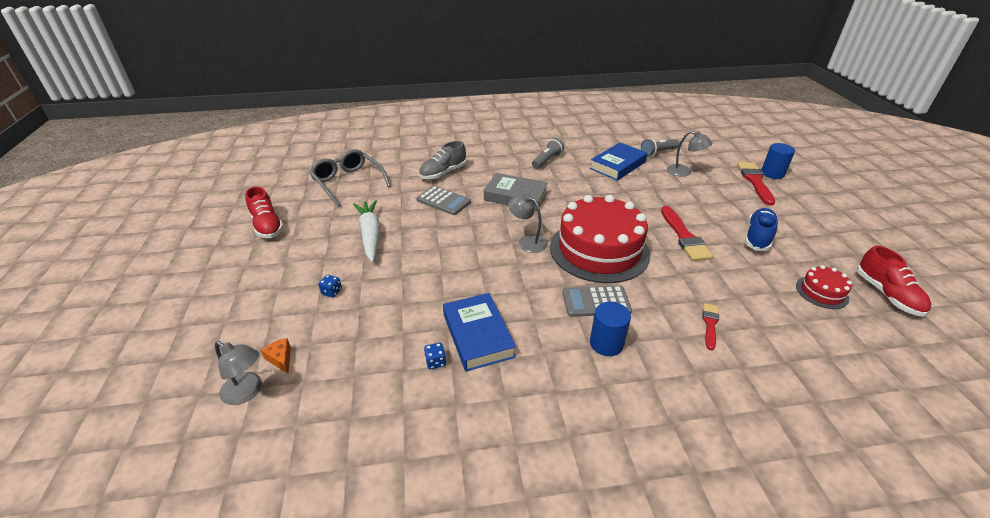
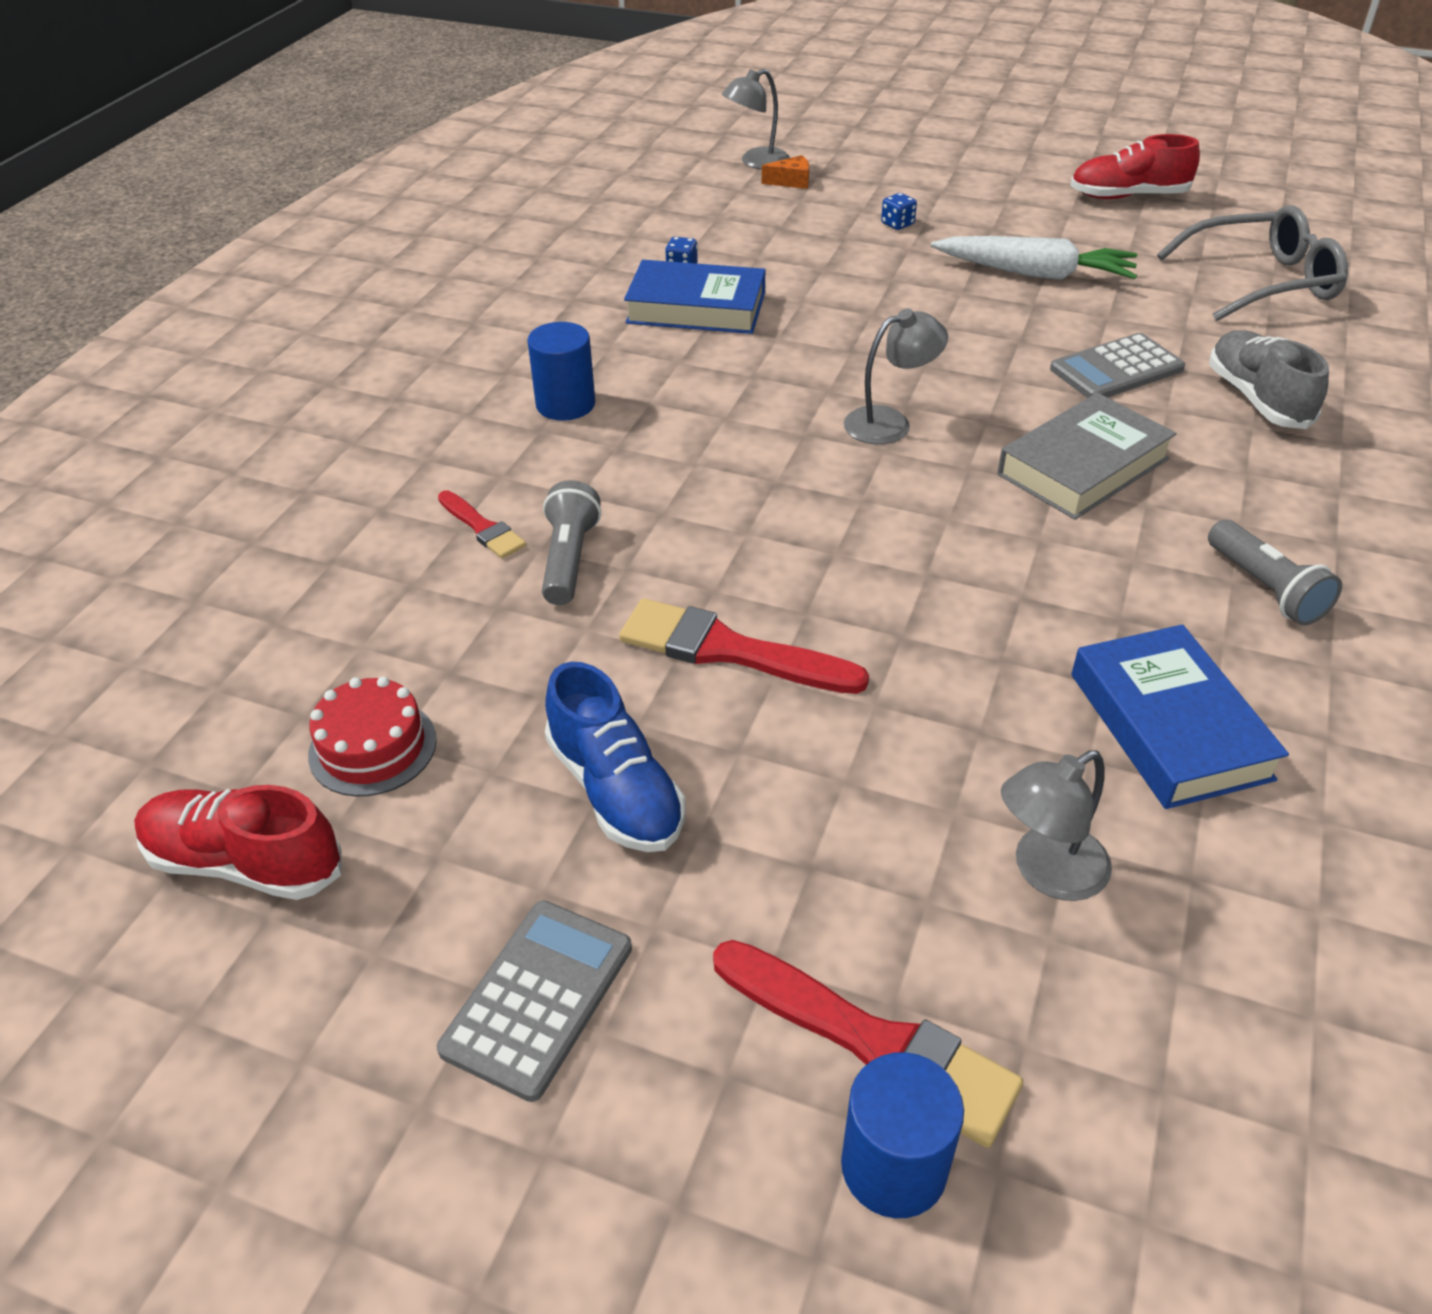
camera: 120 degrees right, 5 degrees up
red cake [550,195,650,283] -> none
grey calculator [563,285,632,317] -> grey calculator moved to [437,900,632,1102]
grey flashlight [641,138,680,157] -> grey flashlight moved to [542,480,601,605]

